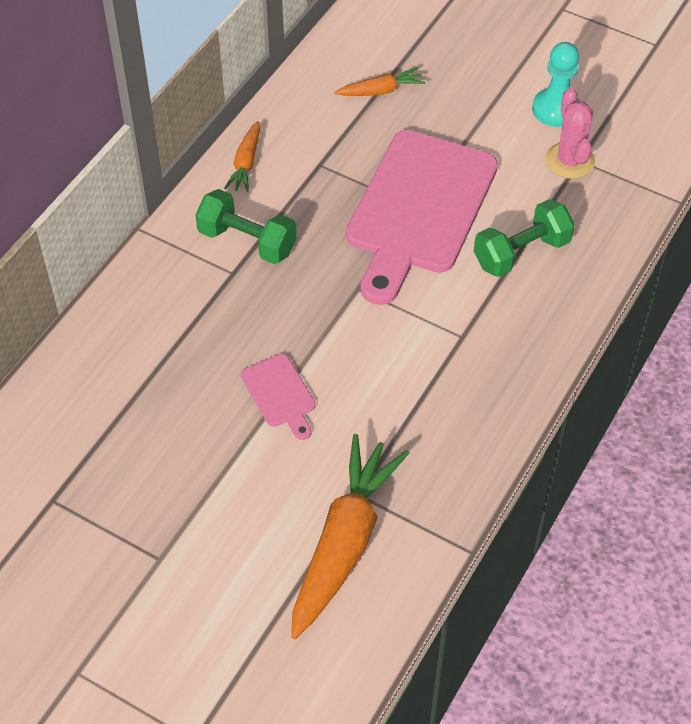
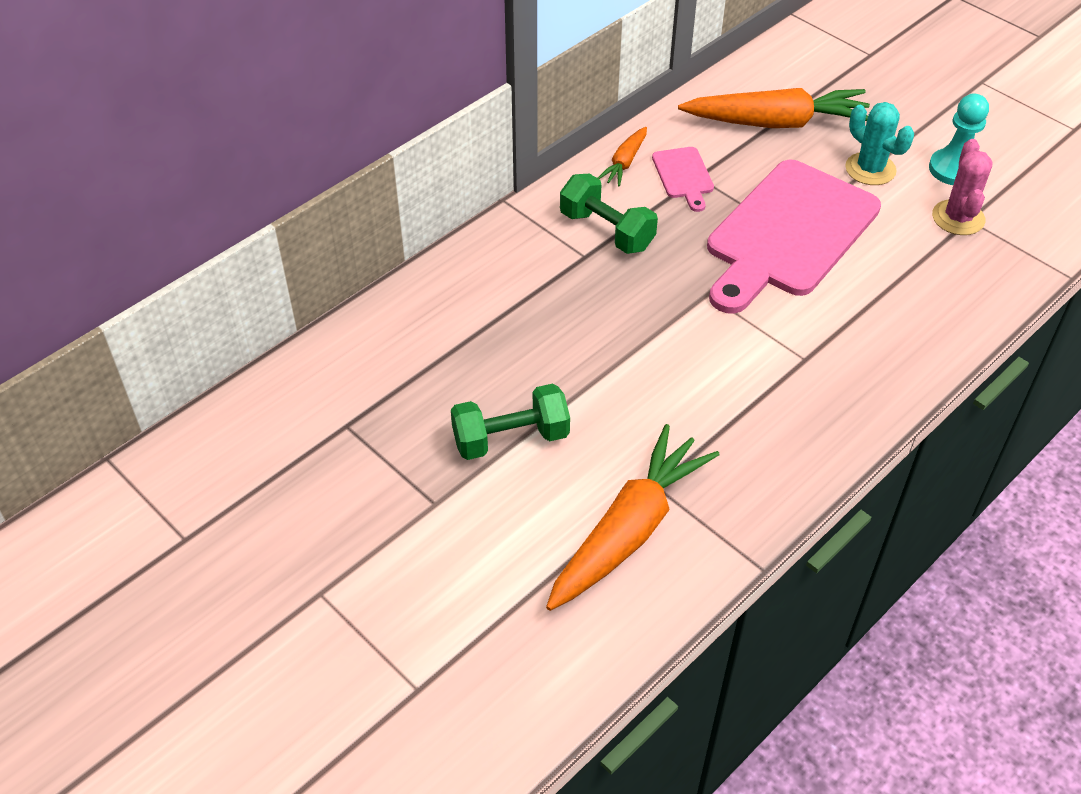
camera: 15 degrees right, 5 degrees down
pink cutting board [241,354,316,440] -> pink cutting board moved to [652,147,714,212]
orange carrot [334,67,425,96] -> orange carrot [678,88,870,128], size x2.07
green dumbbell [474,199,575,277] -> green dumbbell moved to [451,384,570,460]
none -> turquoise cactus [845,102,914,185]

